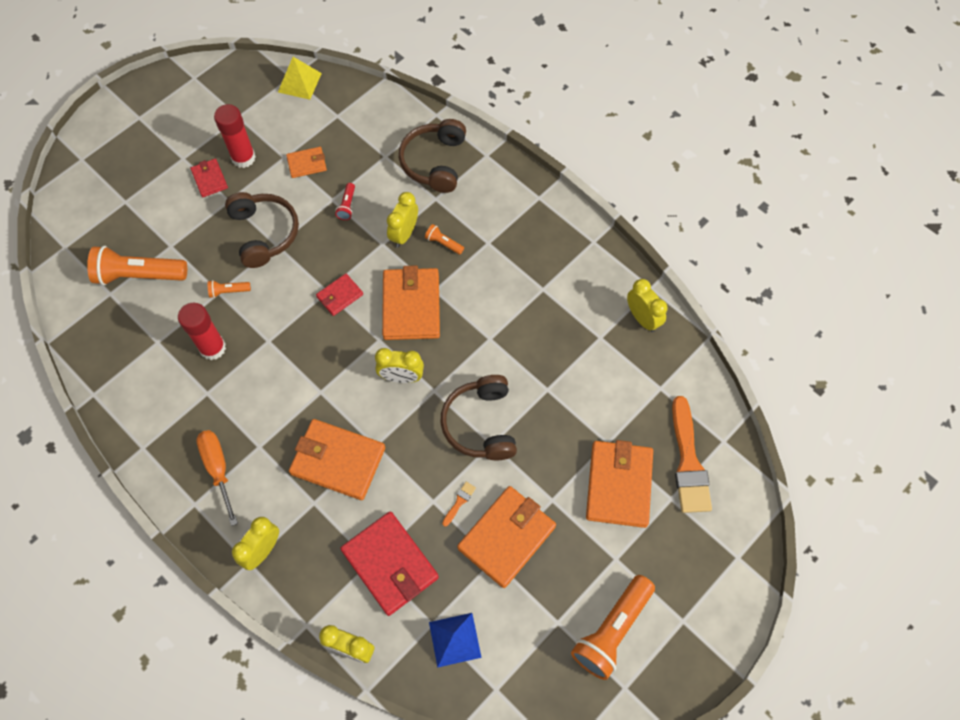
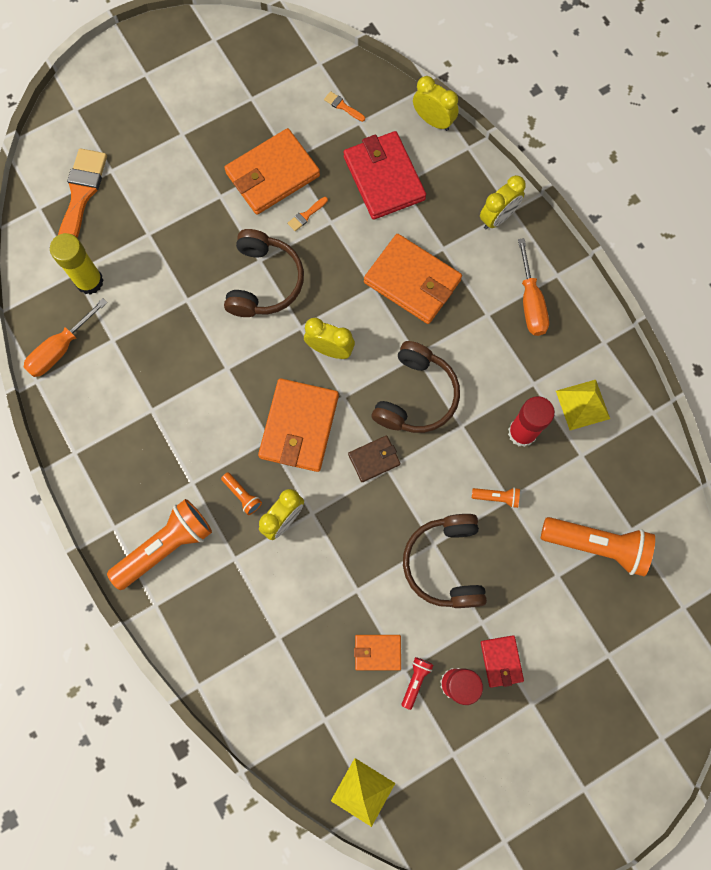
camera: 165 degrees left, 10 degrees up
red wallet [316,273,363,316] -> brown wallet [348,436,401,482]
red flashlight [335,183,355,220] -> red flashlight moved to [402,657,433,710]
brown headphones [399,119,466,193] -> brown headphones moved to [372,341,460,433]
blue pyramid [429,613,482,668] -> orange brush [324,91,365,122]
orange flashlight [571,575,655,680] -> orange flashlight moved to [107,499,212,590]
orange wallet [586,440,653,528] -> none
yellow clock [627,279,668,332] -> orange screwdriver [24,298,107,377]
none -> yellow glue stick [50,233,104,295]
none -> yellow pyramid [556,380,610,430]

